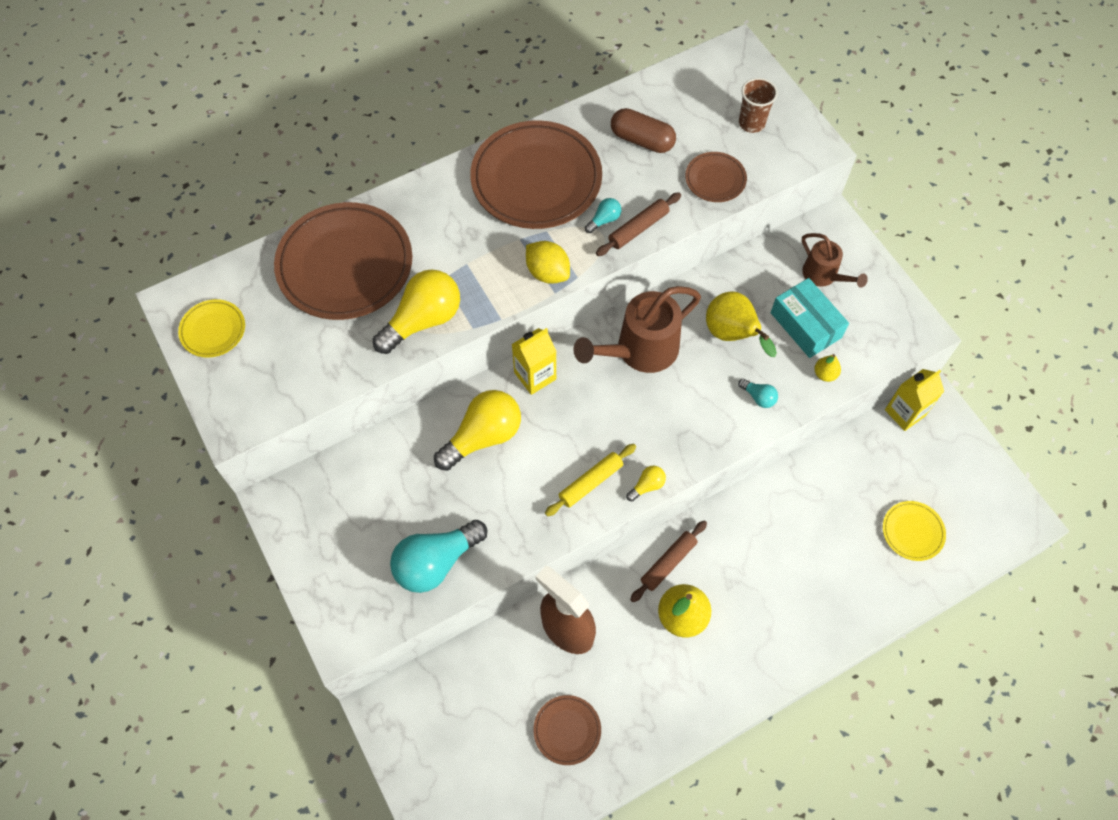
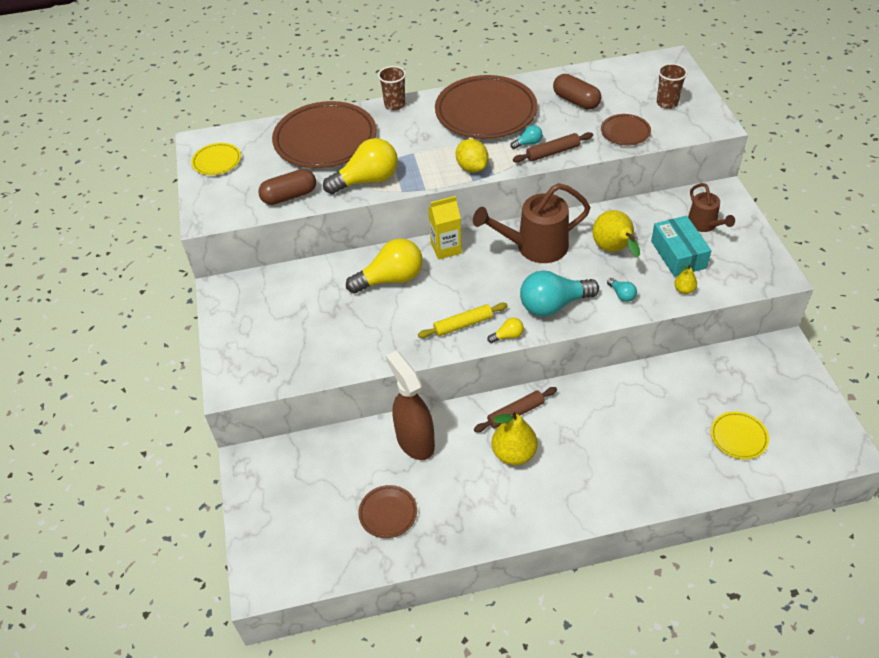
camera: 20 degrees right, 15 degrees down
turquoise light bulb [390,520,487,593] -> turquoise light bulb moved to [520,270,599,316]
yellow carton [885,369,944,431] -> none
none -> brown capsule [258,169,316,205]
none -> brown cup [378,66,406,111]

